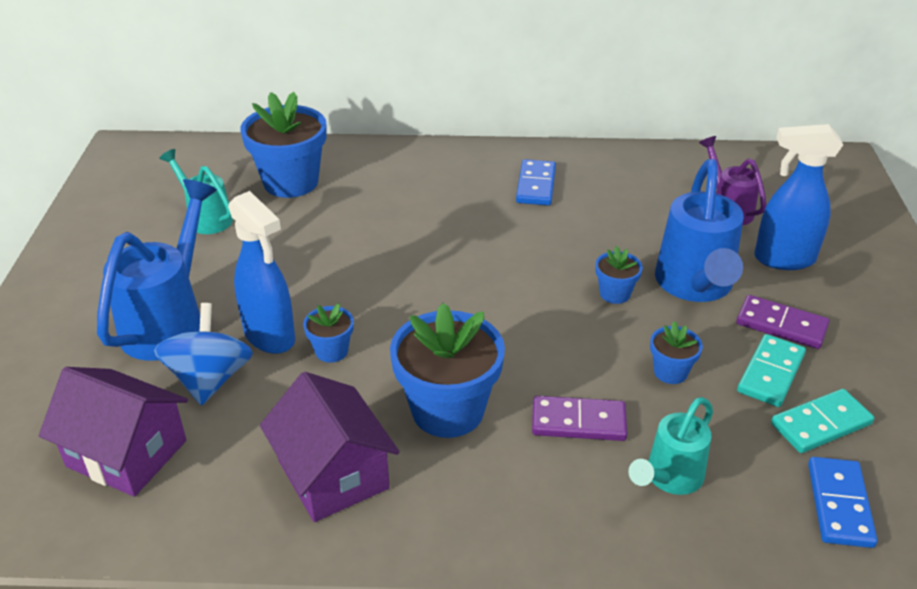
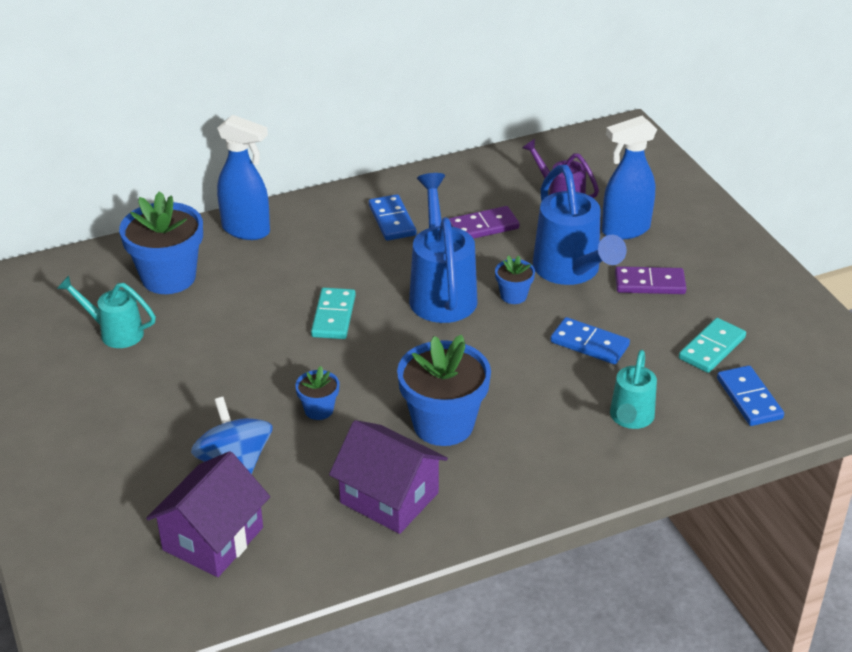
camera: 25 degrees left, 0 degrees up
purple house [39,367,188,497] -> purple house turned 60 degrees counterclockwise [146,451,270,577]
blue watering can [97,179,217,361] -> blue watering can moved to [409,173,478,323]
blue spray bottle [228,191,295,354] -> blue spray bottle moved to [217,115,270,240]
purple domino [532,396,627,441] -> purple domino moved to [449,206,519,239]
blue flower pot [650,321,703,384] -> blue domino [550,317,630,364]
turquoise domino [737,334,806,407] -> turquoise domino moved to [311,288,356,339]

